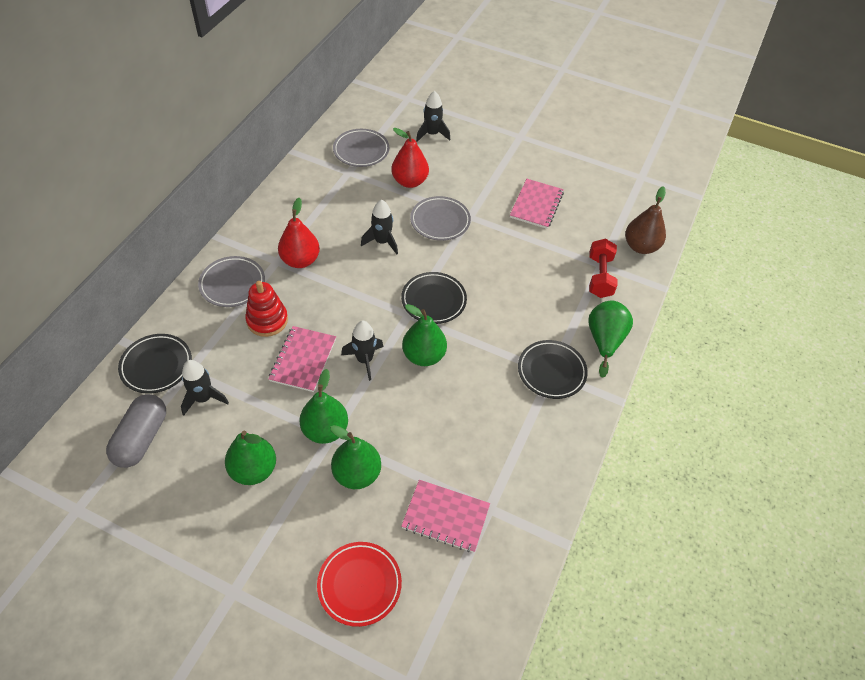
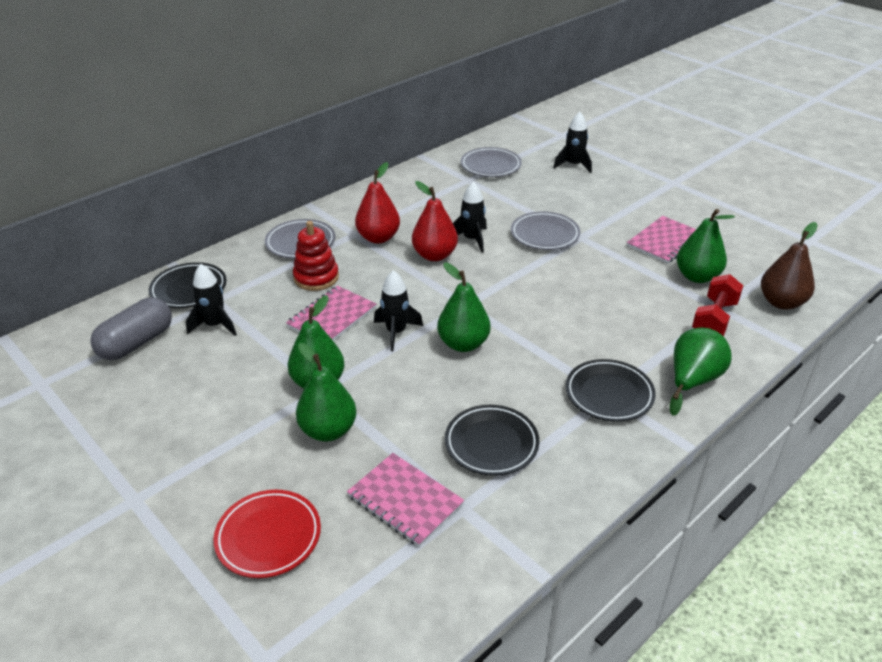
camera: 25 degrees right, 15 degrees down
green pear [225,431,276,485] -> green pear moved to [676,209,735,283]
red pear [391,128,429,188] -> red pear moved to [412,181,458,261]
black plate [401,272,467,324] -> black plate moved to [445,405,539,476]

